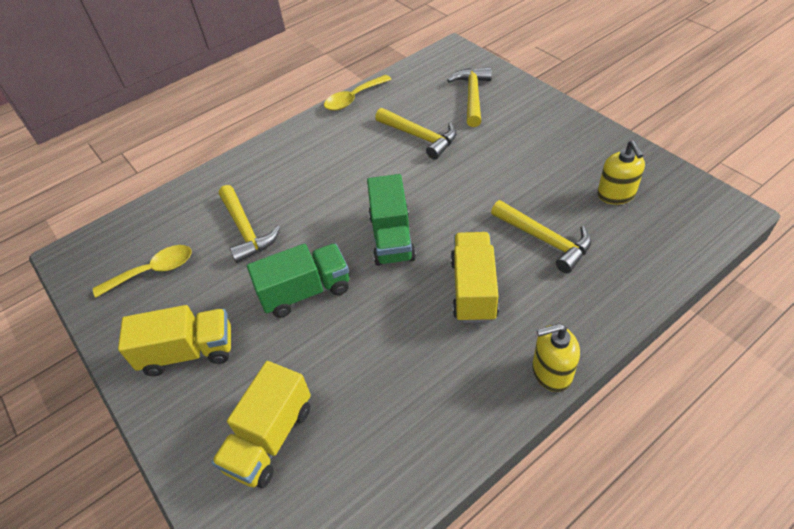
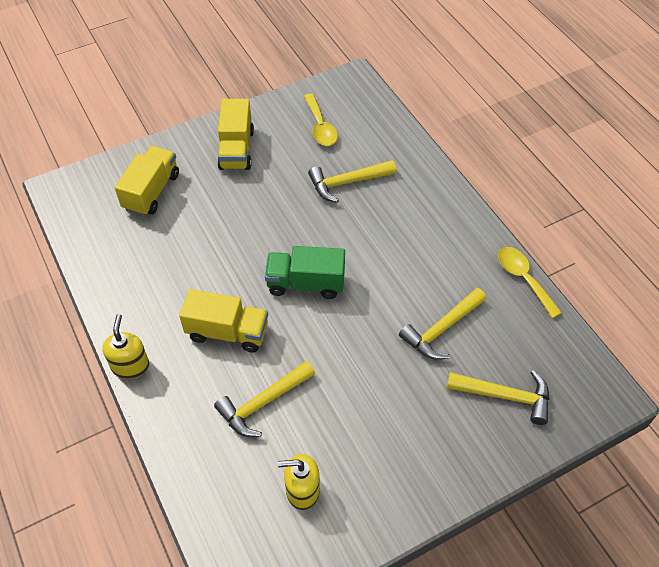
camera: 95 degrees right, 5 degrees up
yellow truck [211,361,311,488] -> yellow truck turned 75 degrees clockwise [115,146,179,216]
green truck [247,243,349,318] -> none

